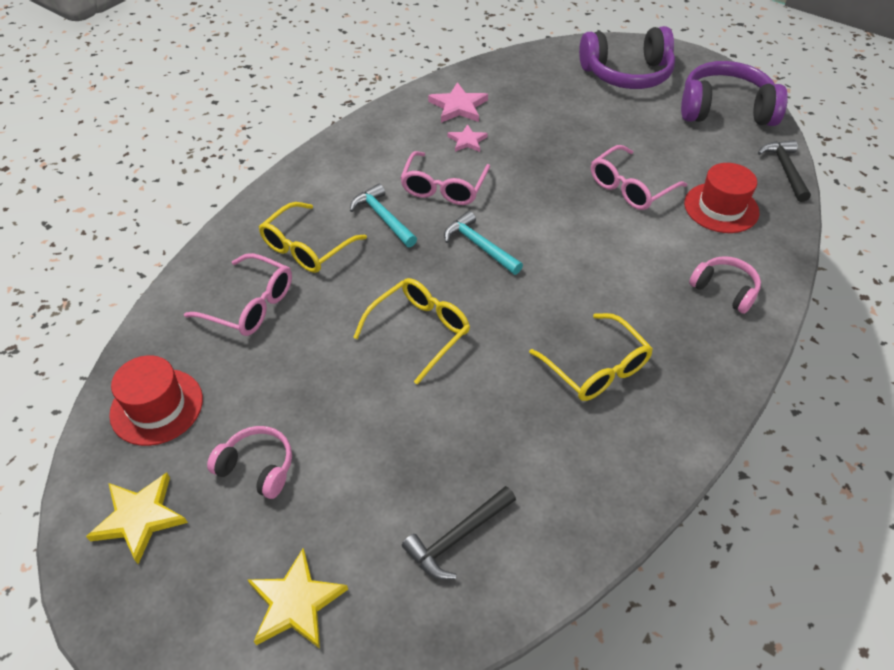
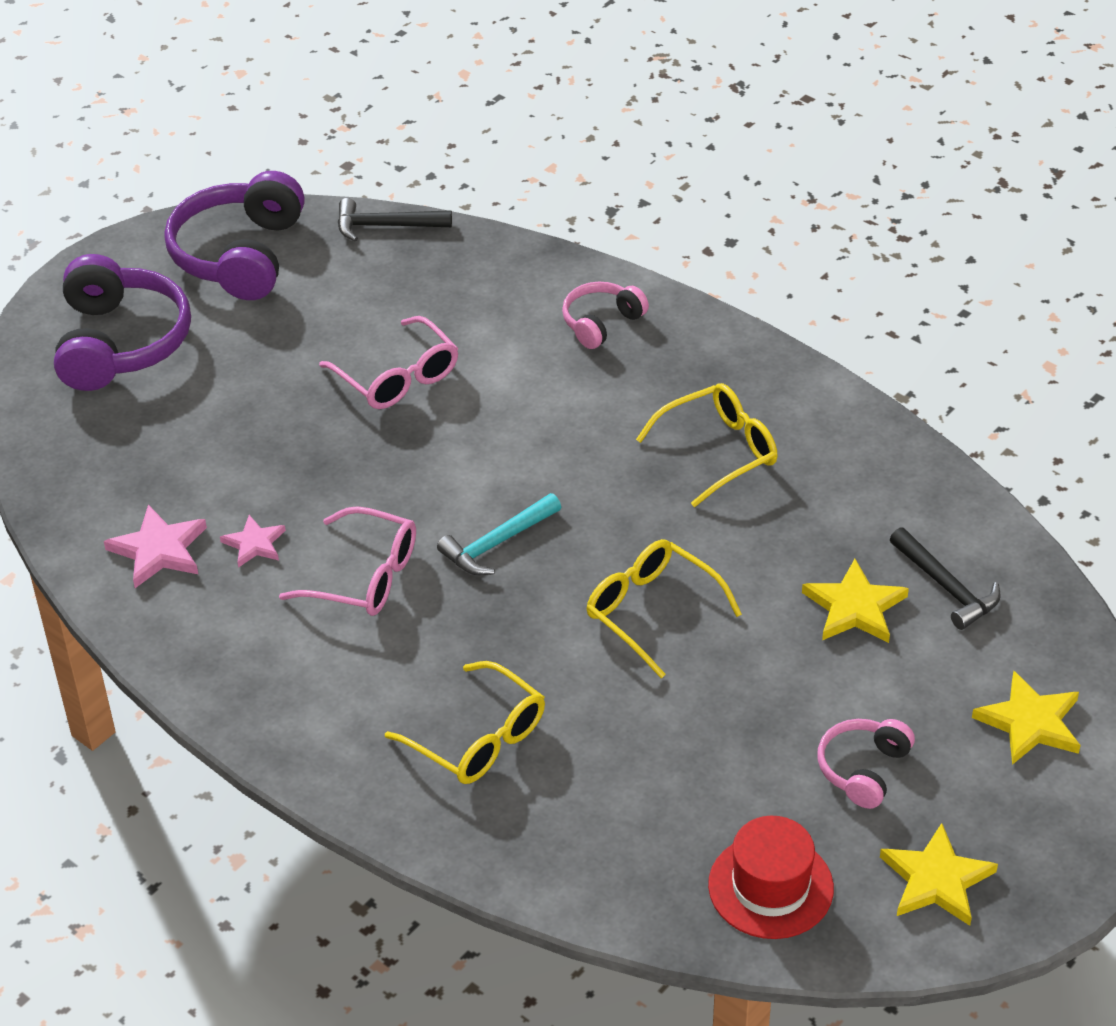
camera: 85 degrees left, 5 degrees down
pink glasses [184,253,292,336] -> none
turquoise hammer [350,184,417,247] -> none
red hat [684,163,759,233] -> none
none -> yellow star [802,559,909,643]

